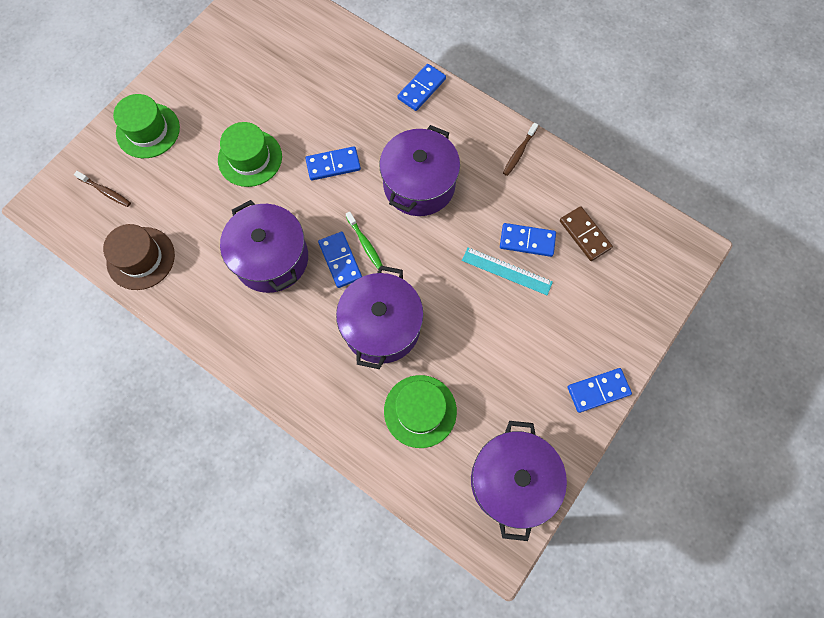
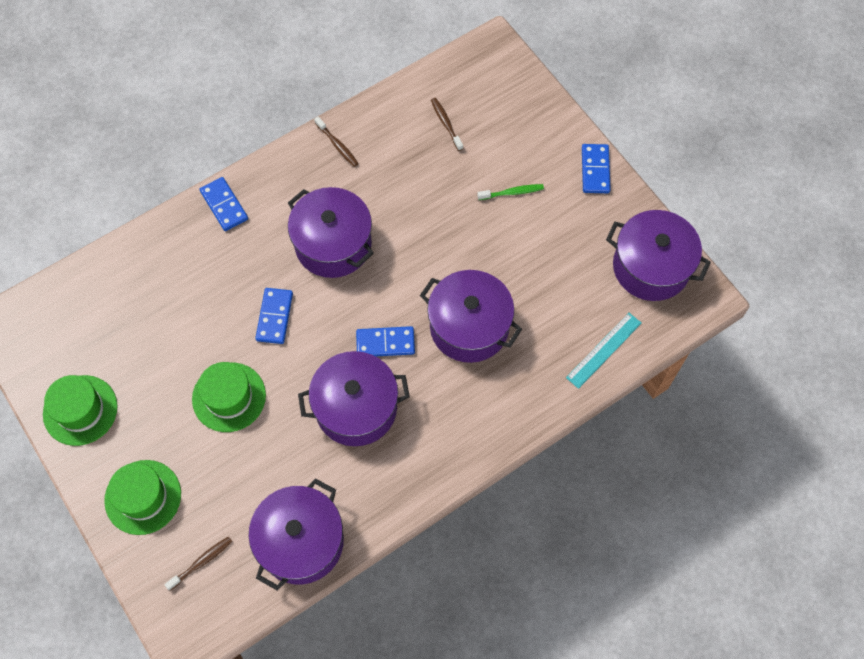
camera: 70 degrees left, 5 degrees down
brown hat [103,224,175,290] -> purple pot [249,478,344,590]
green toothbrush [346,212,383,269] -> green toothbrush moved to [477,184,544,200]
green hat [384,375,457,448] -> green hat moved to [43,375,118,446]
turquoise ruler [462,248,553,295] -> turquoise ruler moved to [566,313,642,389]
blue domino [500,223,556,257] -> none
brown domino [560,206,613,261] -> brown toothbrush [431,98,463,151]

